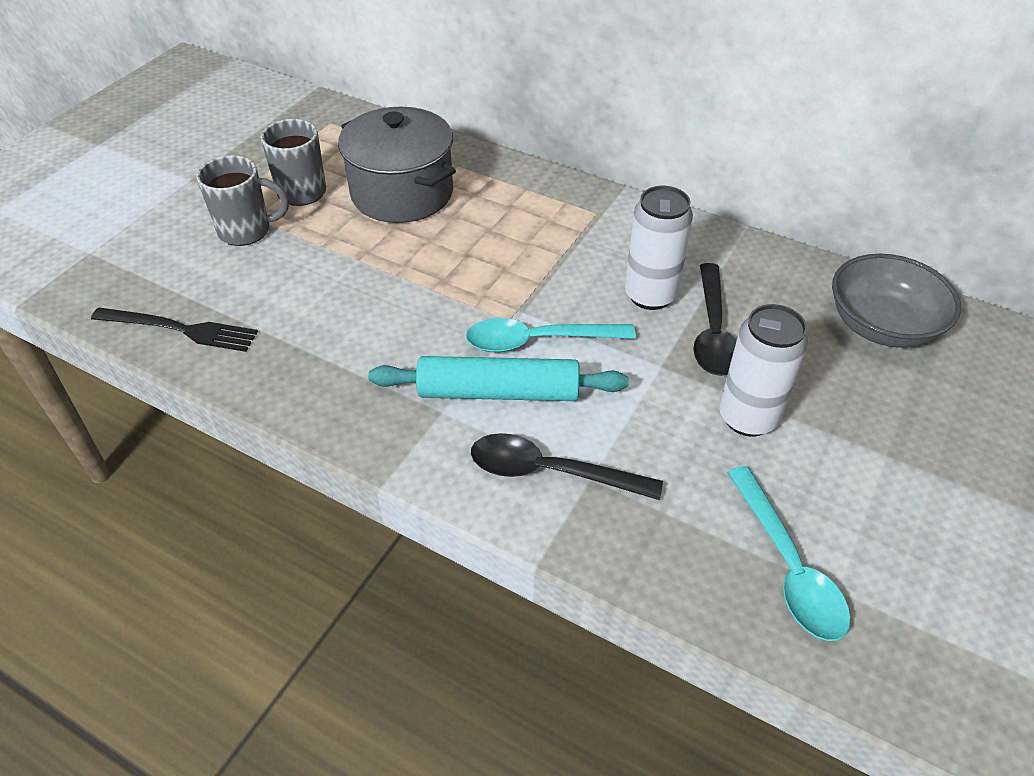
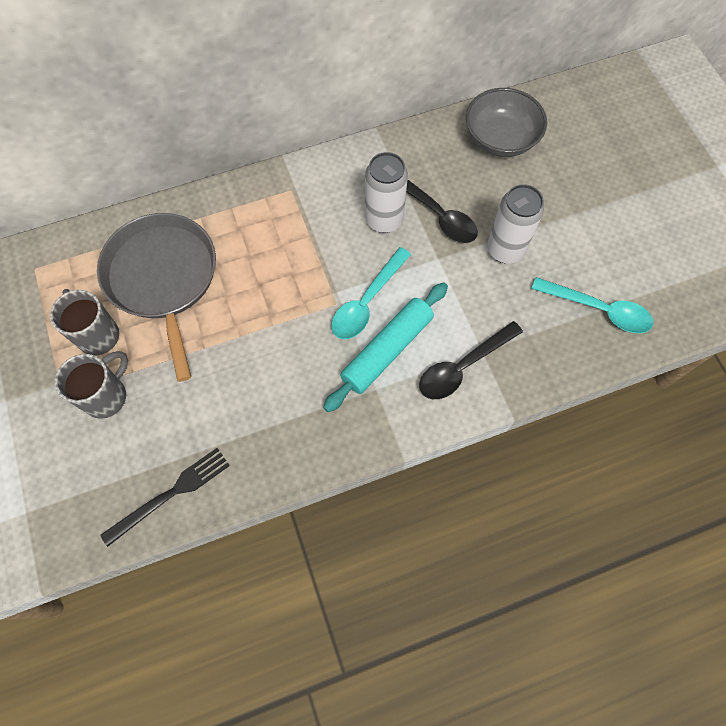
camera: 50 degrees left, 20 degrees up
grey pot [338,107,456,223] -> grey pan [97,213,216,382]

